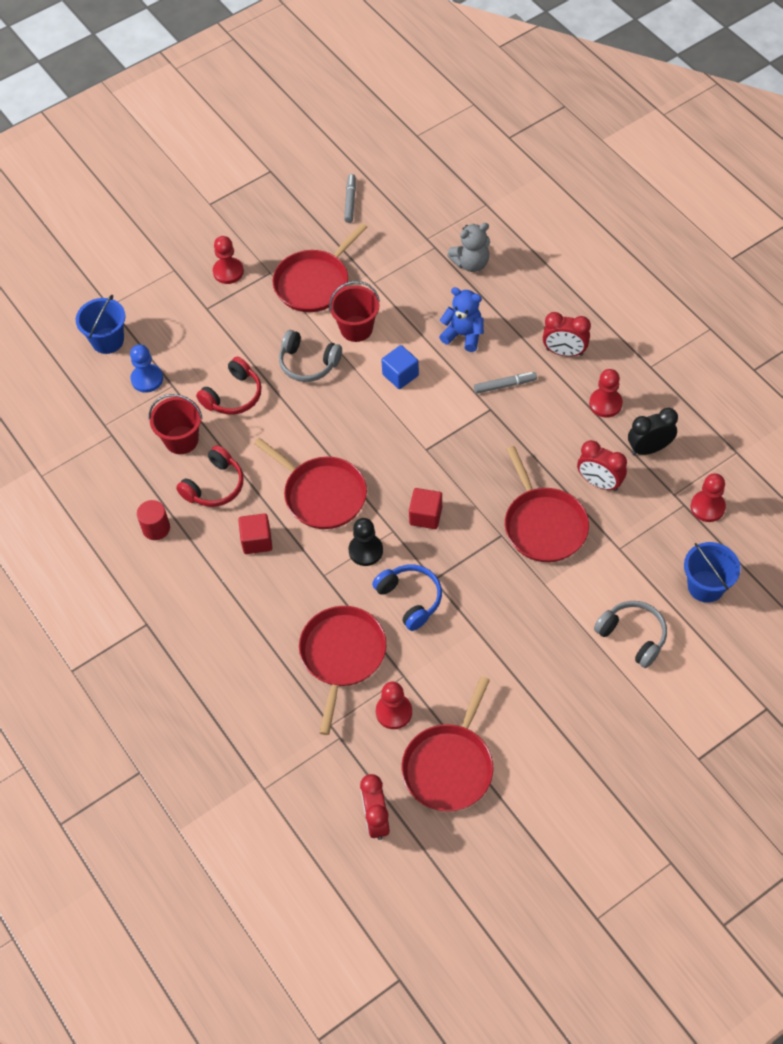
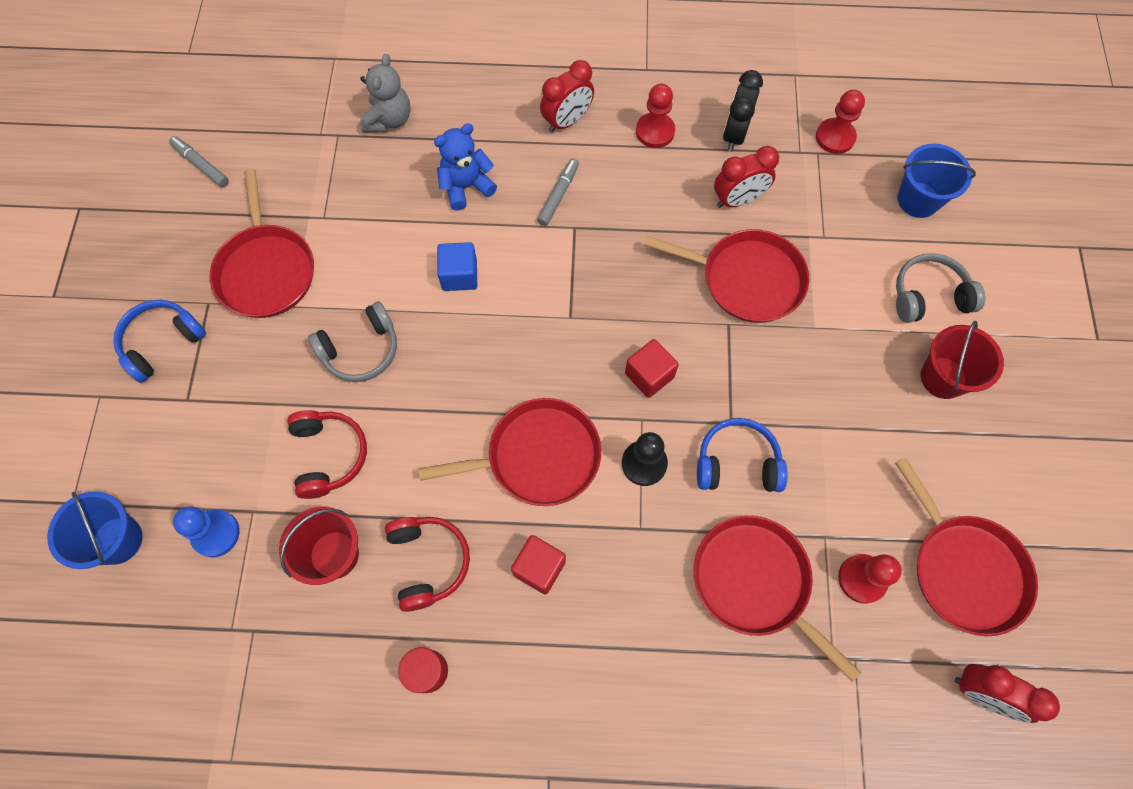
camera: 55 degrees left, 10 degrees up
red pawn [213,236,244,284] -> blue headphones [113,300,206,383]
red bucket [329,281,380,342] -> red bucket moved to [921,321,1004,399]

